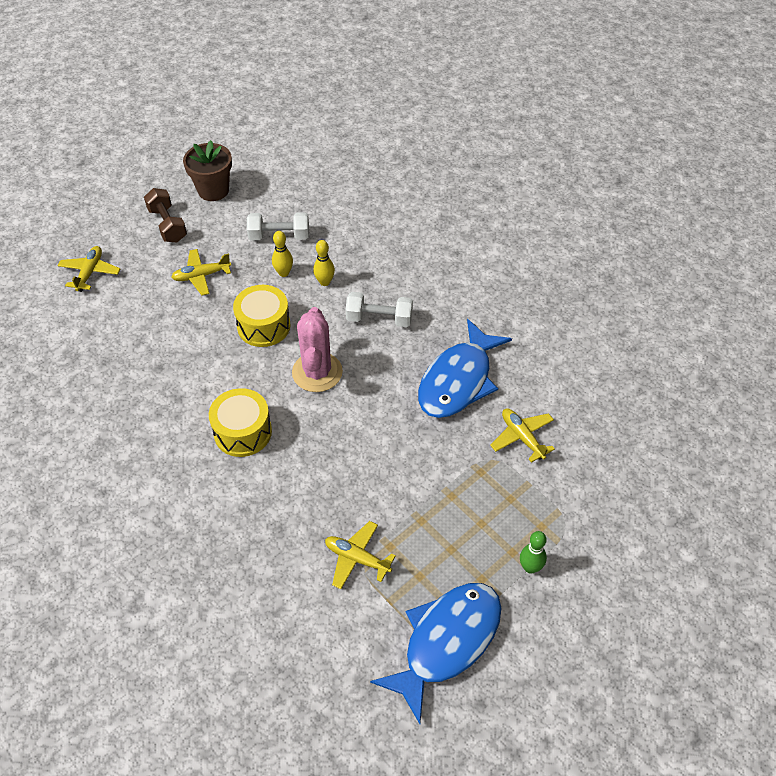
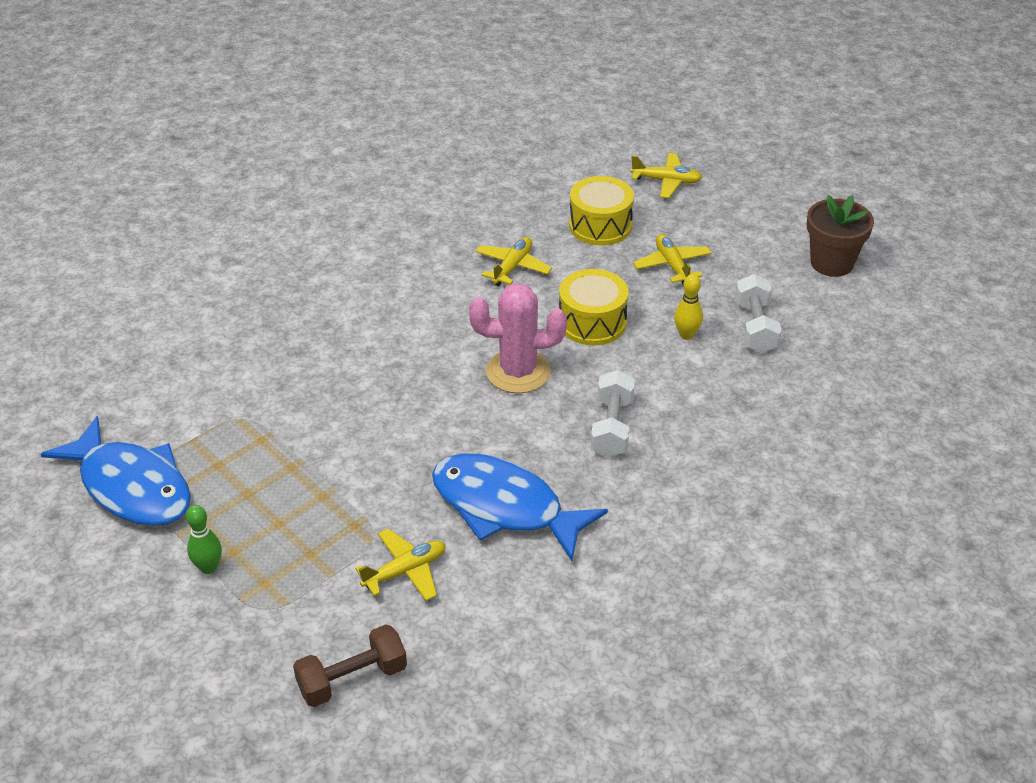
camera: 90 degrees right, 10 degrees down
brown dumbbell [144,188,187,243] -> brown dumbbell moved to [293,624,407,707]
yellow drum [209,388,272,457] -> yellow drum moved to [569,176,634,245]
yellow bowling pin [313,240,335,286] -> none
yellow plane [325,521,396,589] -> yellow plane moved to [475,237,552,286]

